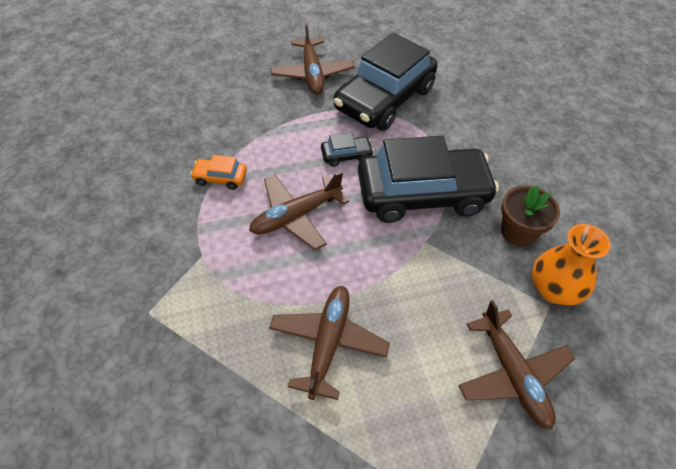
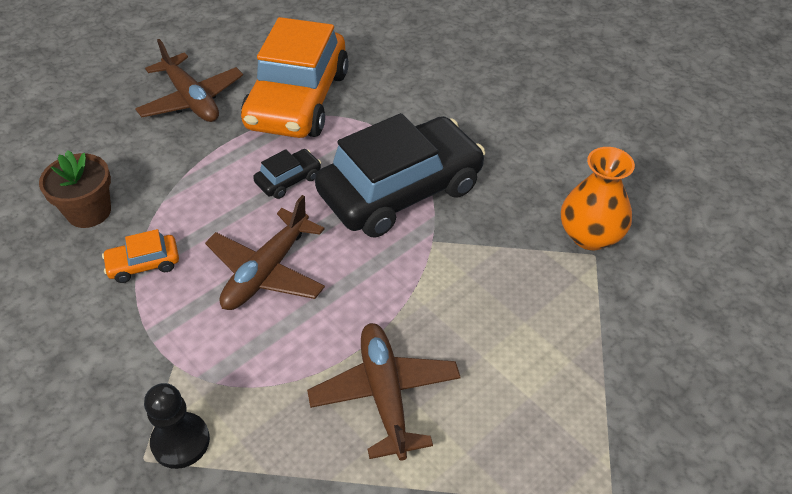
camera: 25 degrees left, 5 degrees down
black car [333,33,437,131] -> orange car [241,17,349,138]
brown plane [458,300,576,429] -> none
brown flower pot [501,185,560,246] -> brown flower pot moved to [39,150,111,228]
none -> black pawn [144,383,210,469]

